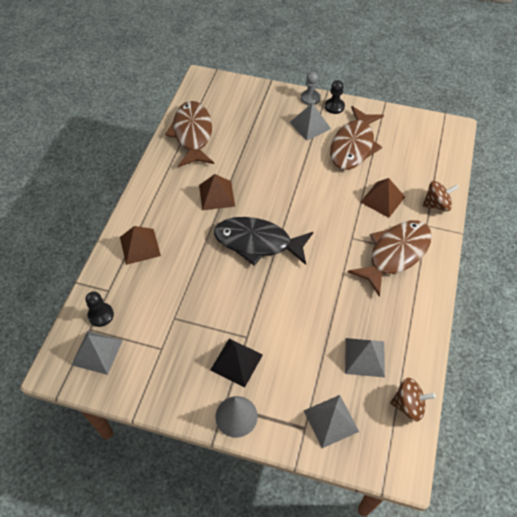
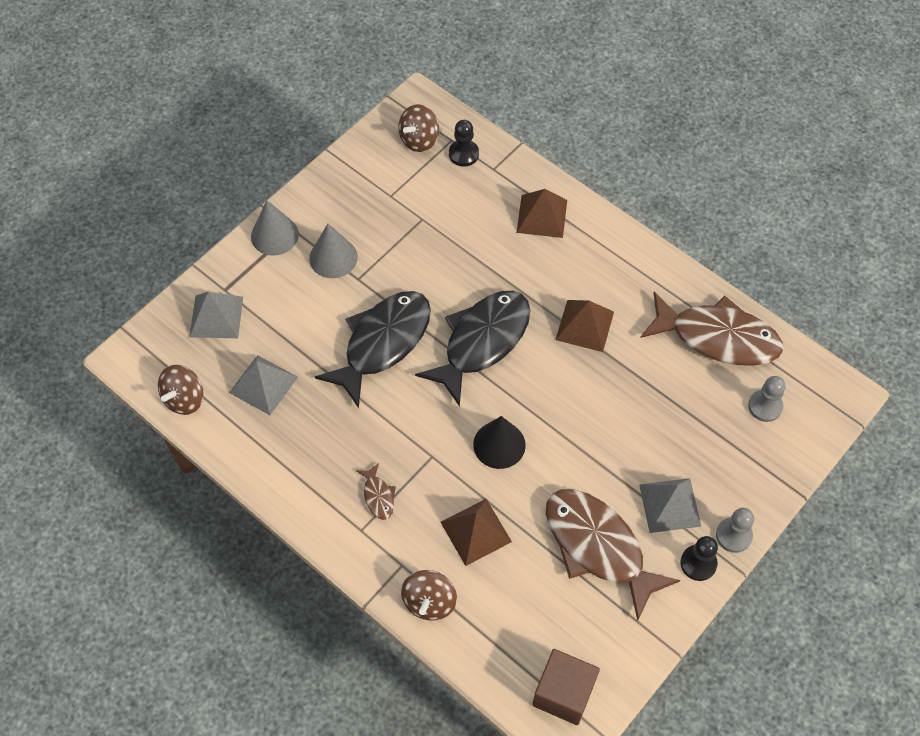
camera: 115 degrees right, 5 degrees up
grey pyramid [71,331,123,375] -> brown spinning top [398,104,439,152]
black pyramid [210,339,263,387] -> grey cone [309,223,358,278]
brown fish [348,220,432,297] -> brown fish [356,463,396,520], size x0.41
none -> black fish [315,291,431,408]
none -> black cone [473,416,526,469]
none -> brown cube [532,649,600,725]
none -> grey pawn [748,376,786,422]

